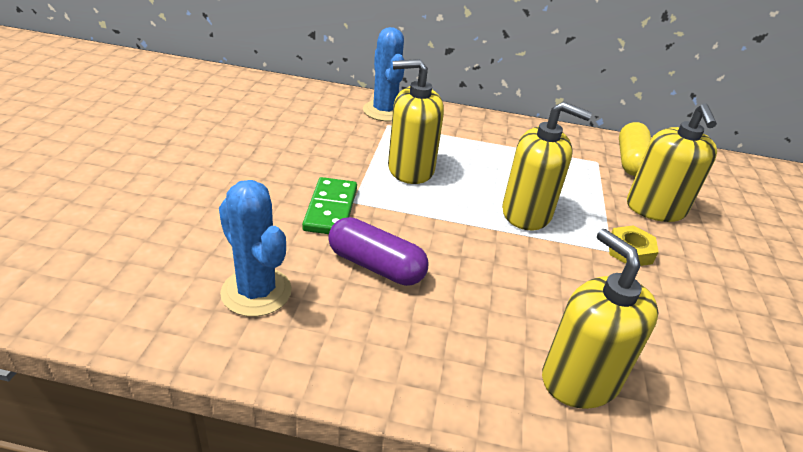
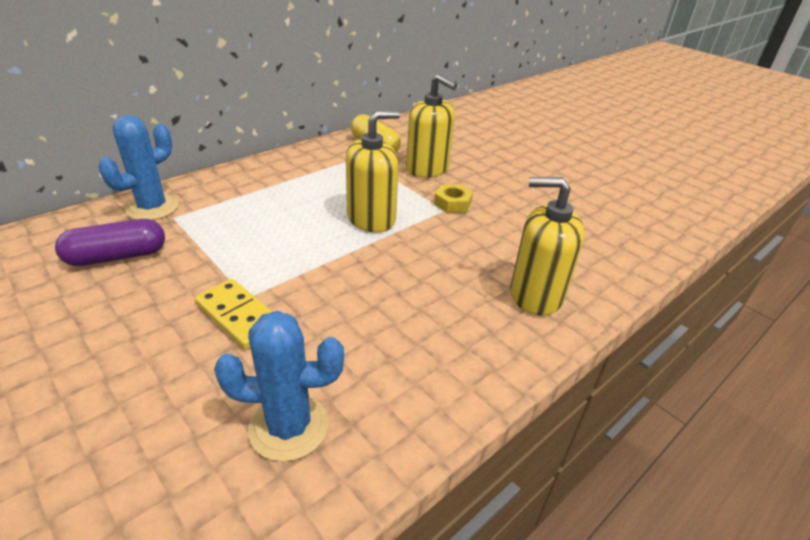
camera: 50 degrees left, 0 degrees up
green domino [302,177,357,234] -> yellow domino [195,279,273,350]
purple capsule [328,217,428,286] -> purple capsule moved to [55,219,165,266]
blue cactus [363,27,404,121] -> blue cactus turned 75 degrees counterclockwise [98,115,179,220]
yellow soap dispenser [388,59,444,184] -> none

